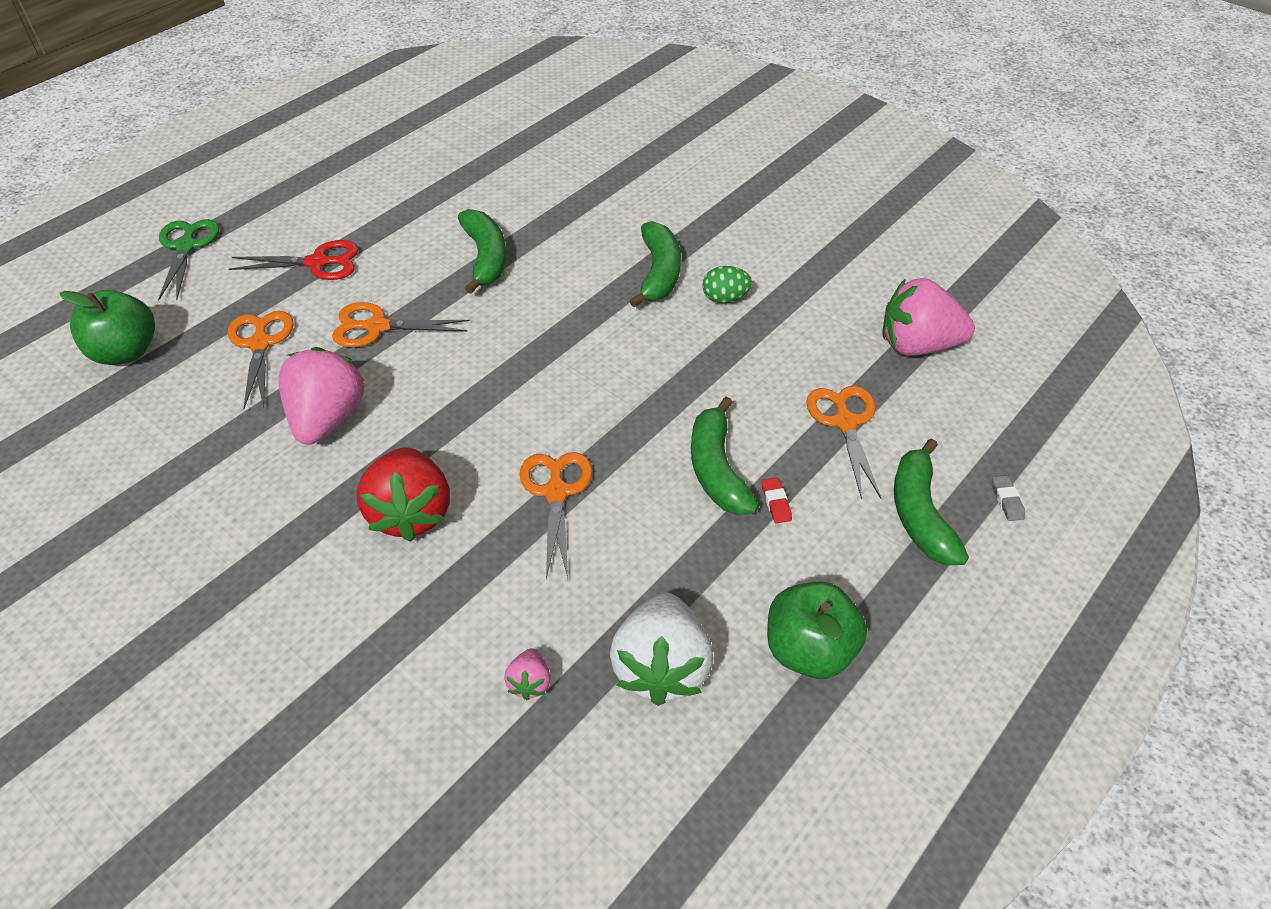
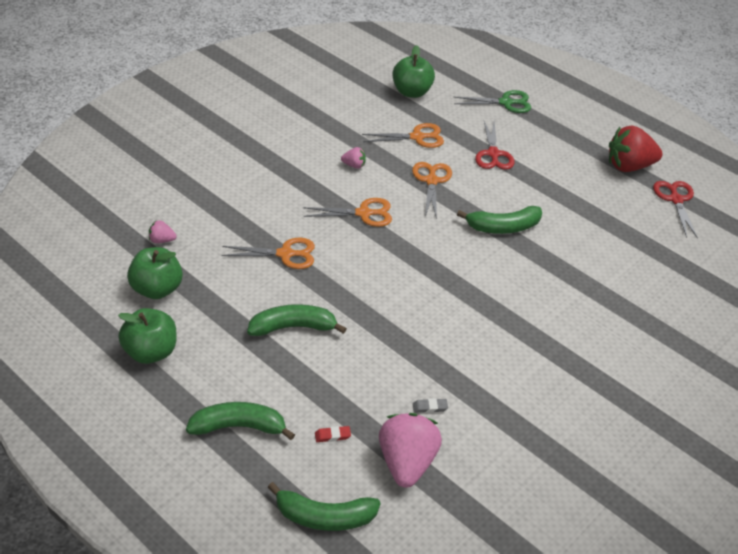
camera: 90 degrees right, 5 degrees down
pink strawberry [278,347,364,445] -> pink strawberry [341,147,366,169], size x0.45
red strawberry [357,447,450,542] -> red strawberry moved to [609,125,663,172]
white strawberry [610,593,713,706] -> green apple [127,247,183,299]
green banana [630,221,681,308] -> green banana moved to [268,482,381,531]
green egg [702,266,752,303] -> none
red eraser [762,477,792,524] -> red eraser moved to [315,426,351,442]
orange scissors [806,386,882,500] -> orange scissors moved to [303,198,392,227]
grey eraser [992,475,1025,521] -> grey eraser moved to [413,398,448,413]
none -> red scissors [653,181,698,239]

